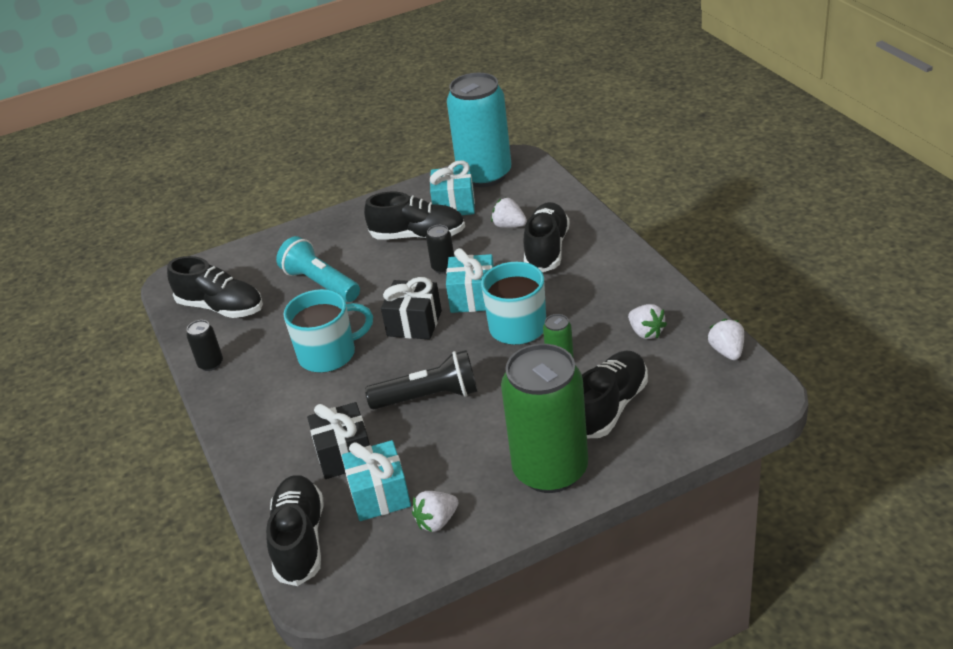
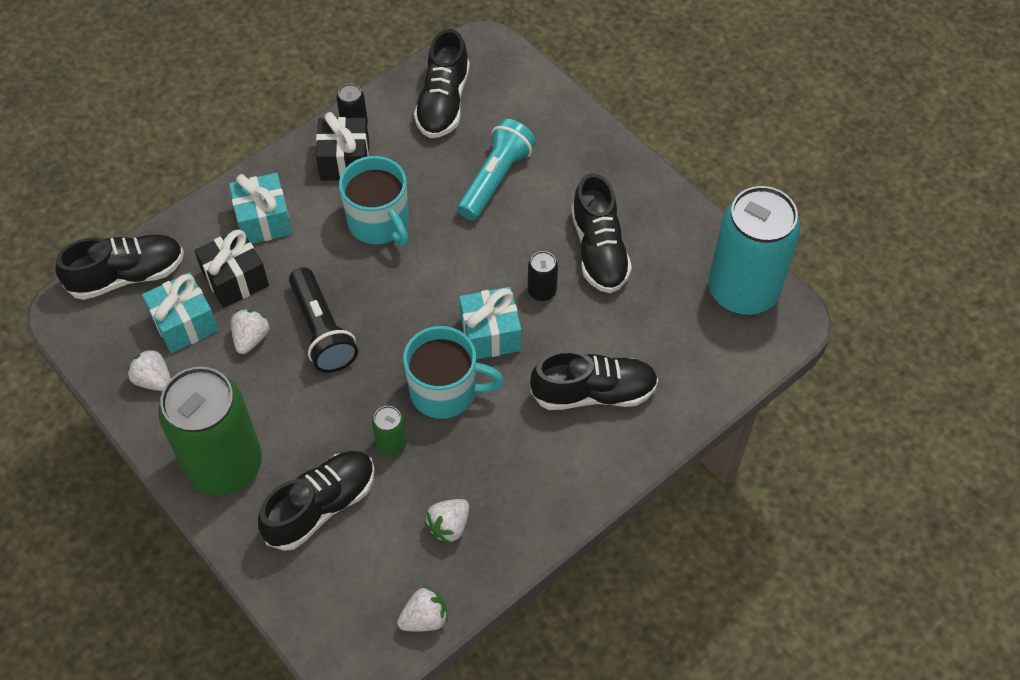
camera: 70 degrees right, 20 degrees up
black gift [381,277,442,339] -> black gift moved to [316,112,369,181]
turquoise gift [430,160,475,215] -> turquoise gift moved to [229,173,292,244]
white strawberry [491,198,527,228] -> white strawberry moved to [231,309,270,354]
black shoe [582,351,648,438] -> black shoe turned 60 degrees counterclockwise [258,451,375,551]

